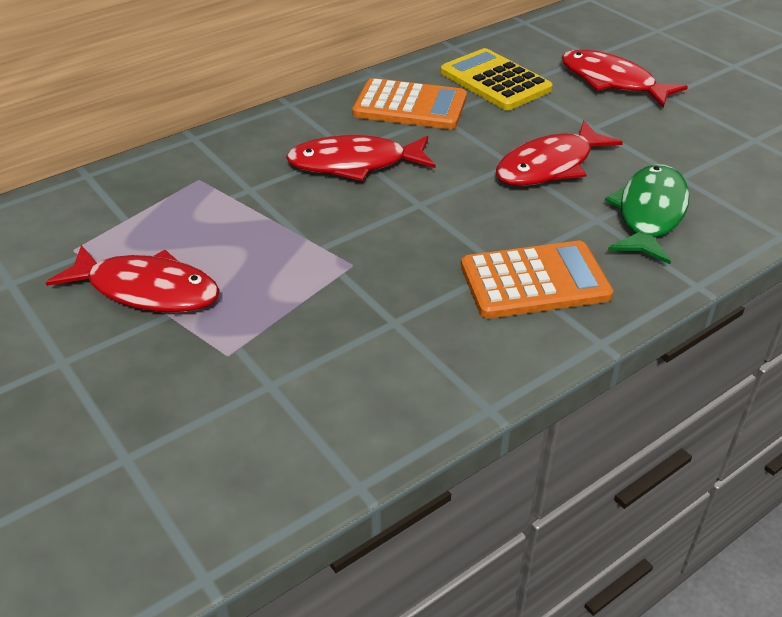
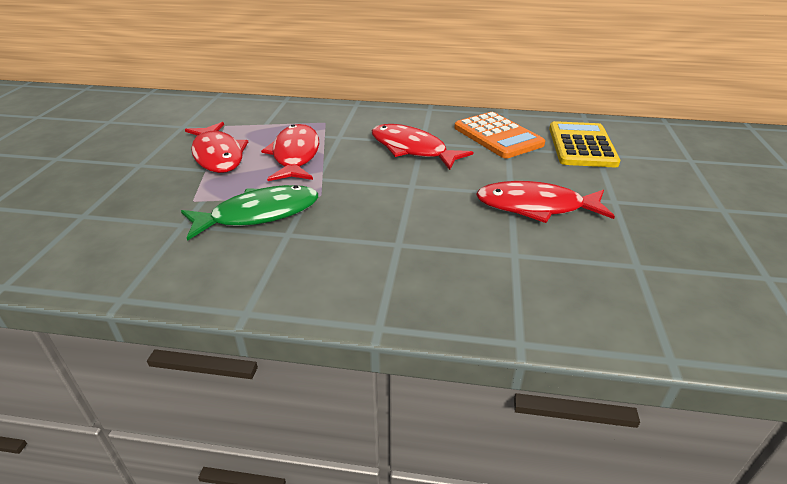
camera: 45 degrees right, 5 degrees down
orange calculator [461,241,613,319] -> none
red fish [561,50,688,108] -> red fish moved to [261,124,319,181]
green fish [605,164,689,264] -> green fish moved to [181,185,318,241]

